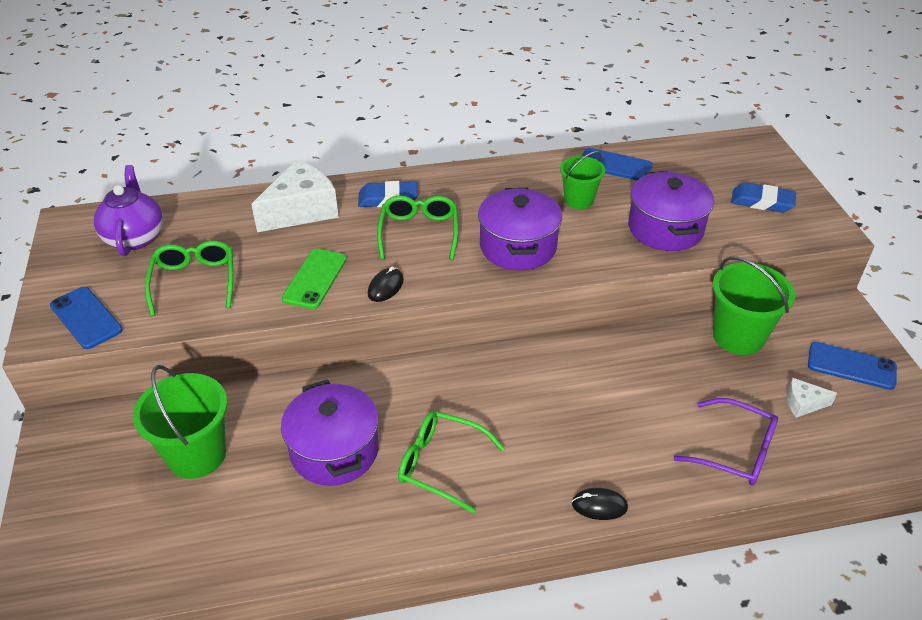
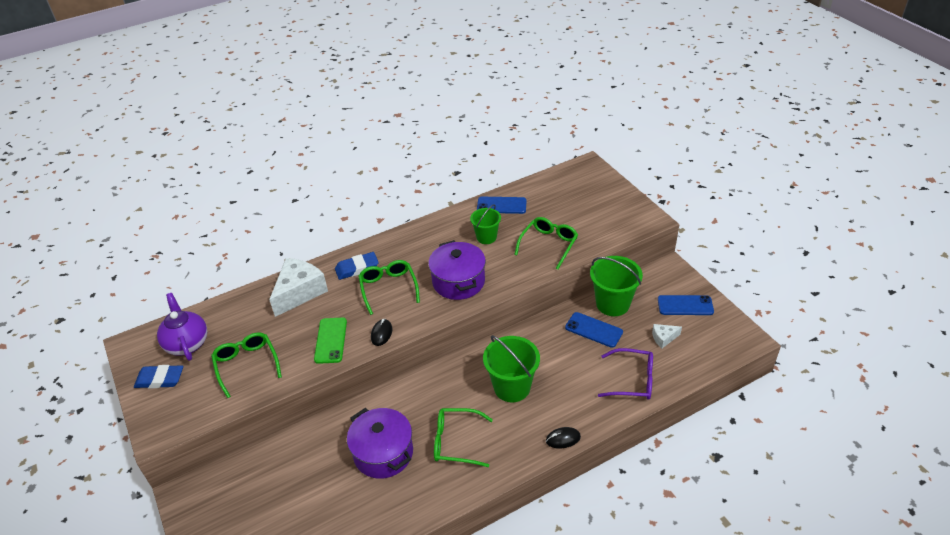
camera: 15 degrees left, 0 degrees up
blue phone [50,287,123,349] -> blue phone moved to [565,312,623,348]
green bucket [133,365,228,479] -> green bucket moved to [483,335,540,402]
purple pot [628,171,714,251] -> green glasses [514,217,578,270]
blue eraser [731,183,796,213] -> blue eraser moved to [134,365,183,388]

